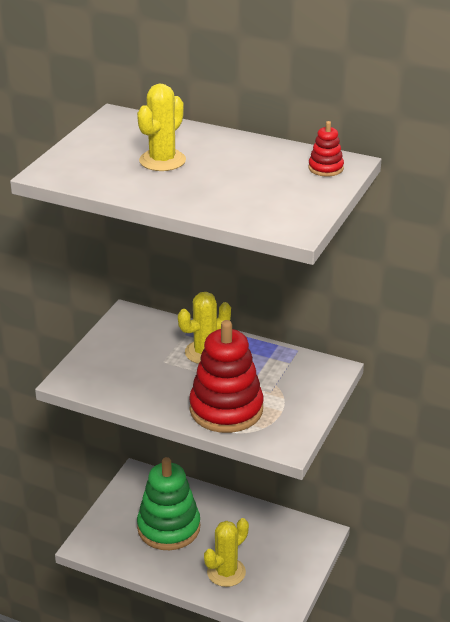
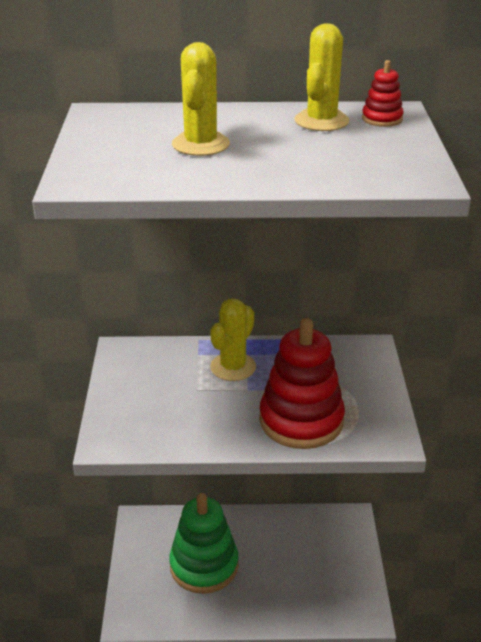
camera: 25 degrees left, 0 degrees up
yellow cactus [204,518,249,587] -> yellow cactus moved to [294,23,349,131]

